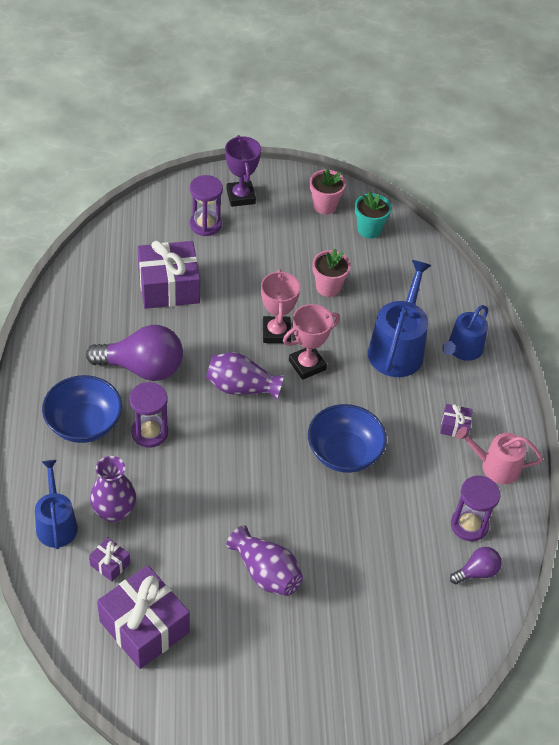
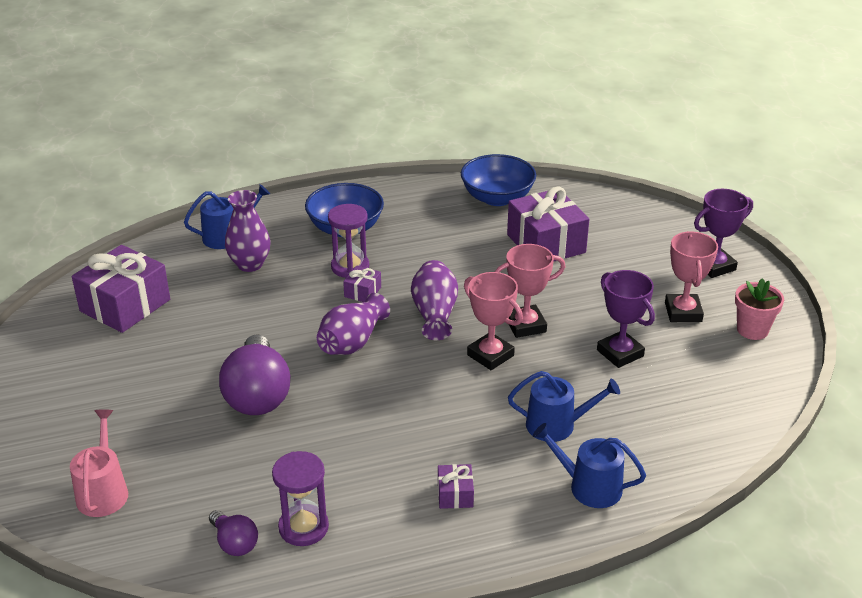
camera: 80 degrees right, 15 degrees down
purple light bulb [86,325,183,381] -> purple light bulb moved to [219,334,291,415]
purple gift [89,537,130,582] -> purple gift moved to [343,266,381,302]
purple hourglass [190,175,223,236] -> none
purple vase [226,525,303,596] -> purple vase moved to [317,293,390,355]
blue bowl [308,404,387,473] -> blue bowl moved to [461,154,536,206]
pink flower pot [312,249,351,297] -> purple trophy [597,270,655,368]
turquoise flower pot [355,191,391,239] -> none
blue watering can [368,260,432,377] -> blue watering can [508,371,620,442], size x0.65
pink watering can [456,427,543,484] -> pink watering can moved to [70,409,128,517]
none -> pink trophy [665,231,718,322]

